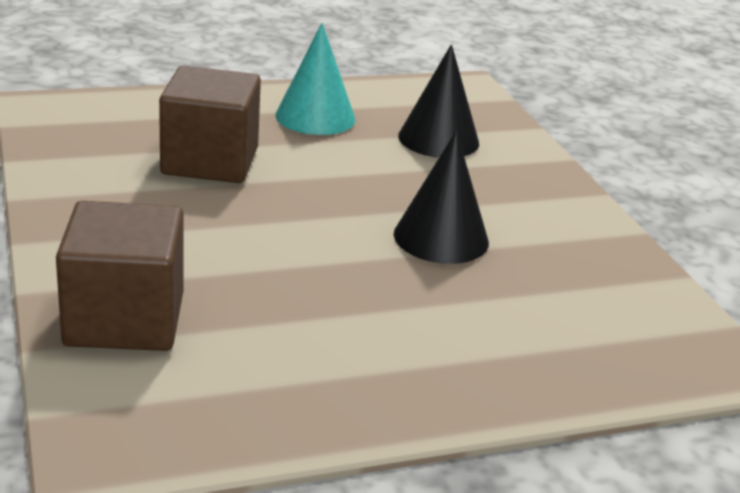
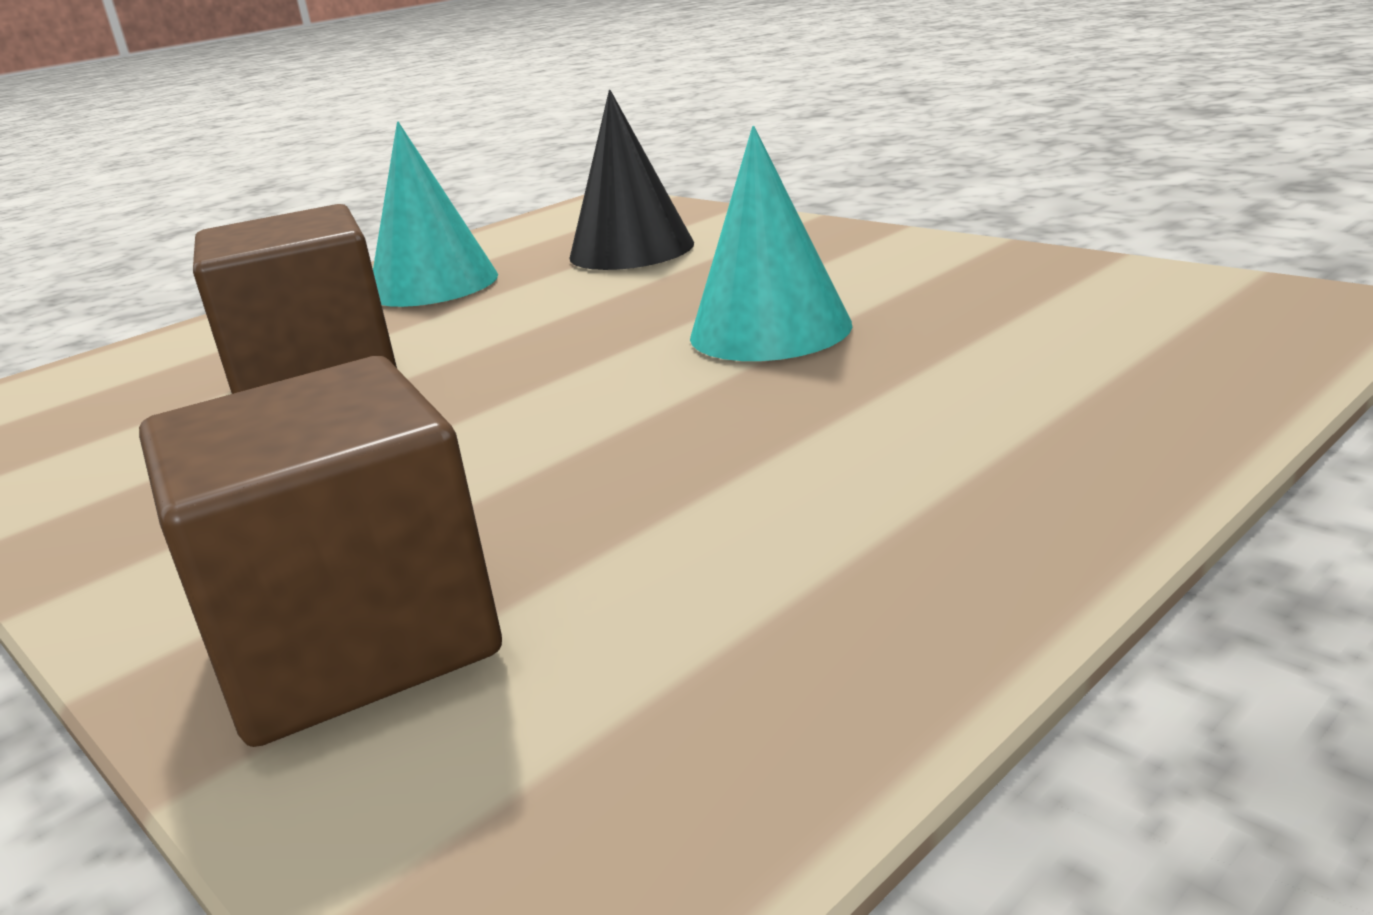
camera: 20 degrees left, 5 degrees down
black cone [394,131,489,264] -> turquoise cone [690,126,852,361]

